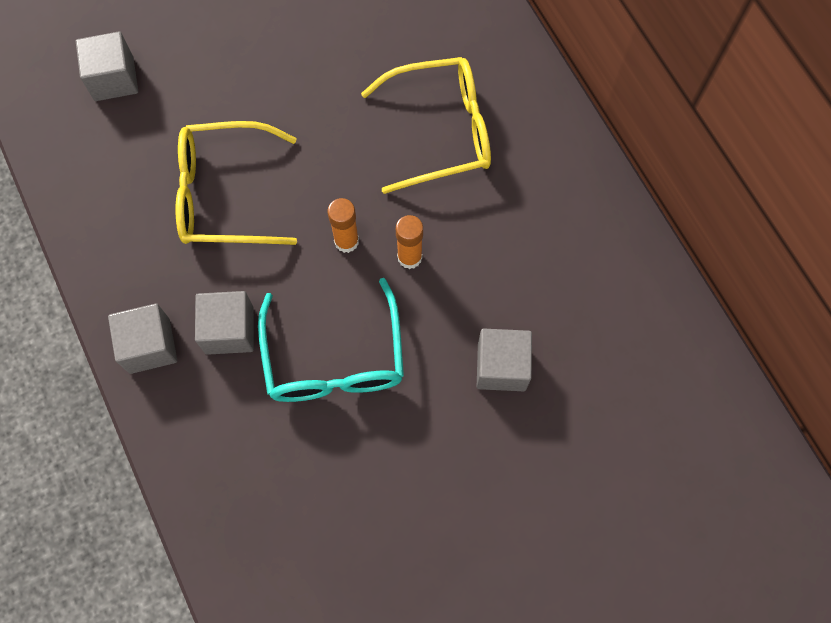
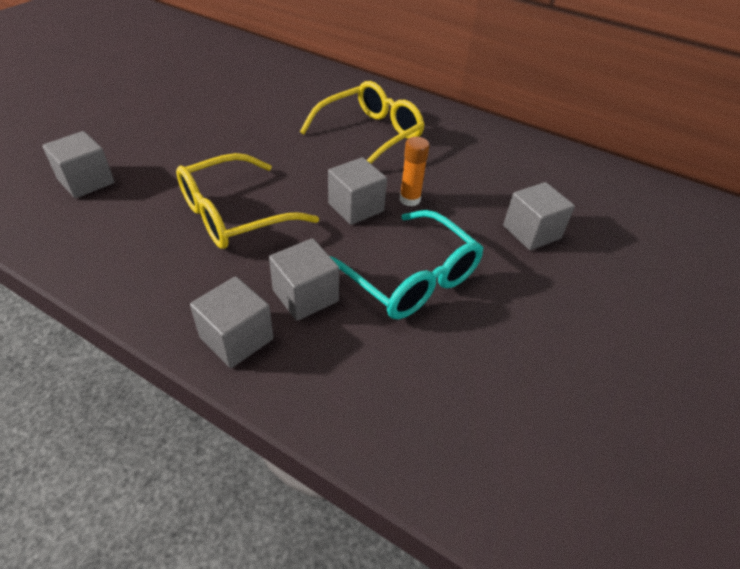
camera: 35 degrees left, 25 degrees down
orange glue stick [328,198,359,253] -> grey cube [328,157,387,225]

